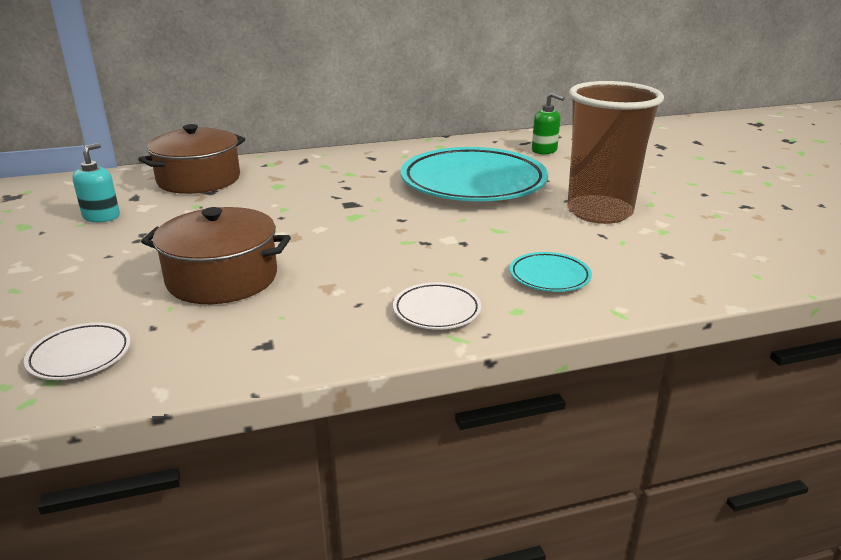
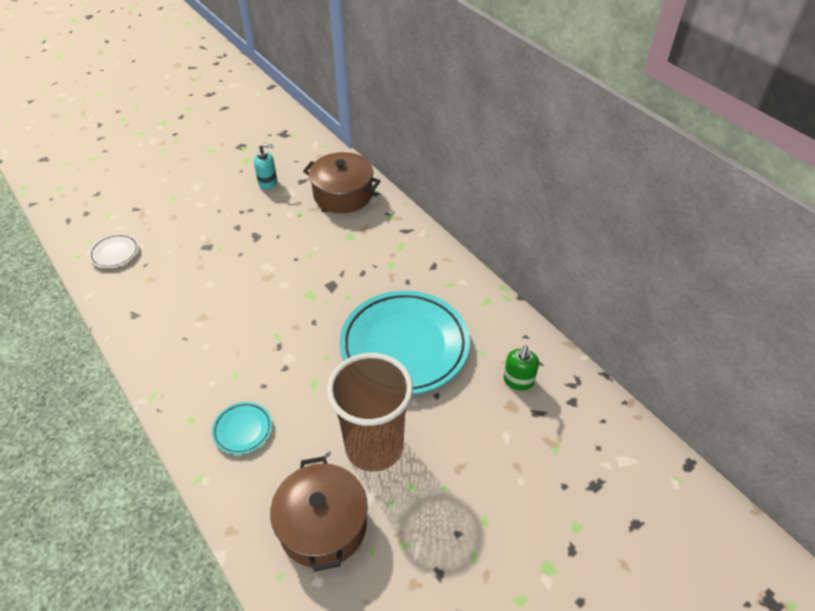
camera: 70 degrees right, 20 degrees up
brown pot [141,207,291,304] -> brown pot moved to [270,456,368,572]
white plate [393,282,481,330] -> none

